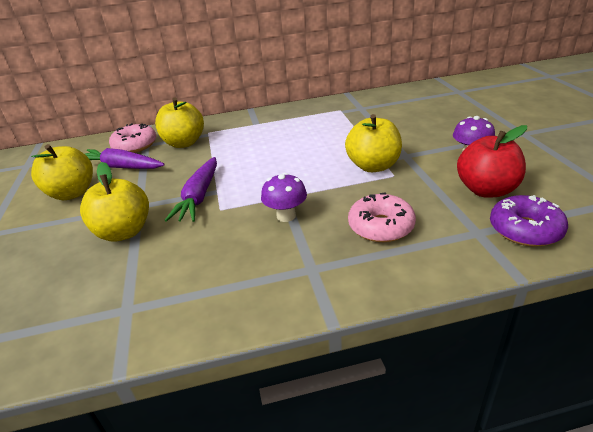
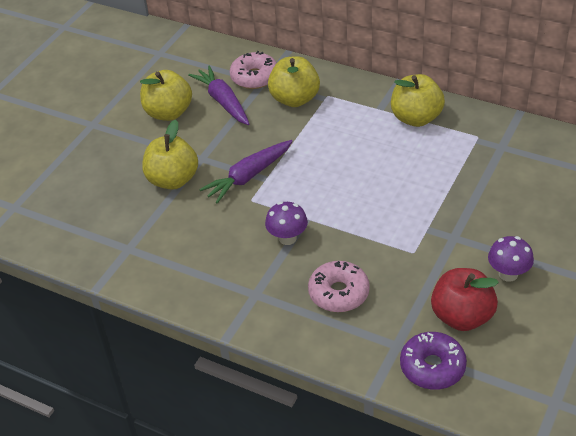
camera: 40 degrees right, 10 degrees up
yellow apple [345,114,402,172] -> yellow apple moved to [391,74,445,127]

